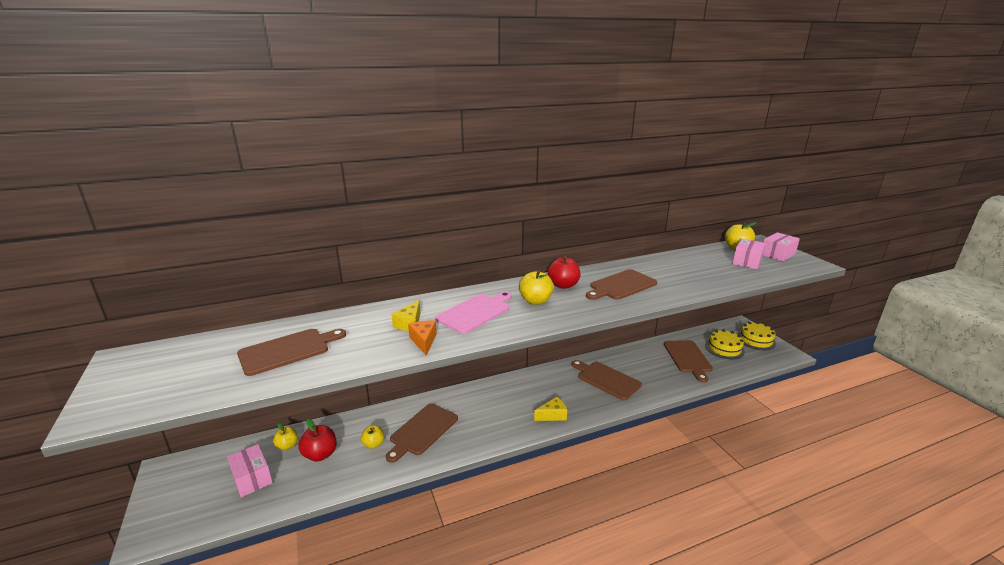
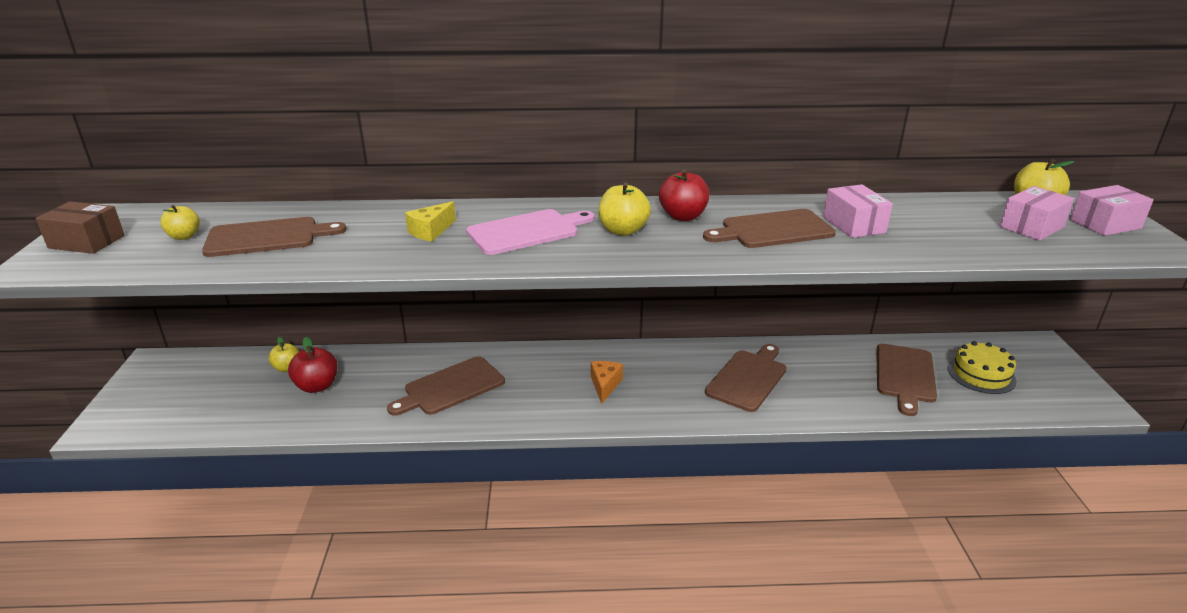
camera: 20 degrees right, 5 degrees up
pink box [227,444,273,497] -> pink box moved to [823,184,893,238]
yellow apple [361,425,384,449] -> yellow apple moved to [160,205,200,240]
orange cheese [408,320,437,355] -> orange cheese moved to [591,361,623,404]
yellow cheese [534,397,567,421] -> none
brown cutting board [571,360,642,400] -> brown cutting board turned 60 degrees clockwise [705,344,787,412]
yellow cake [738,322,776,350] -> none
none -> brown box [36,201,125,254]

